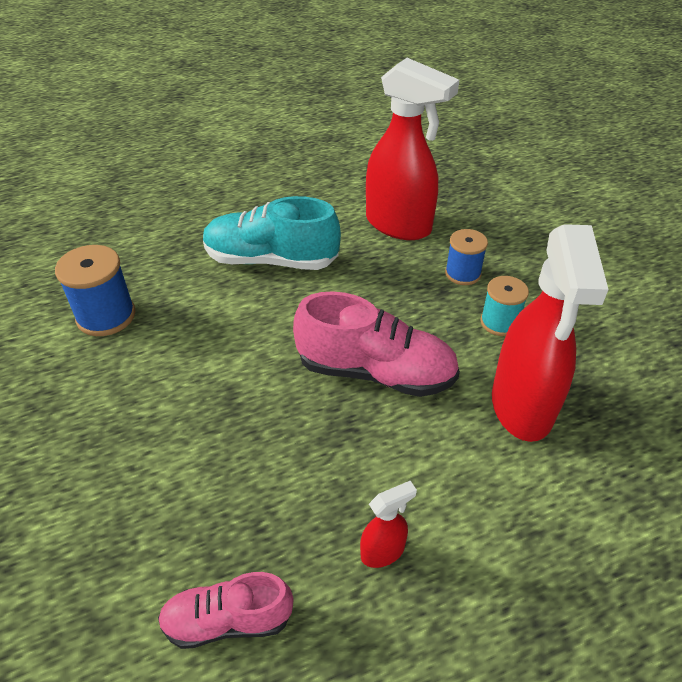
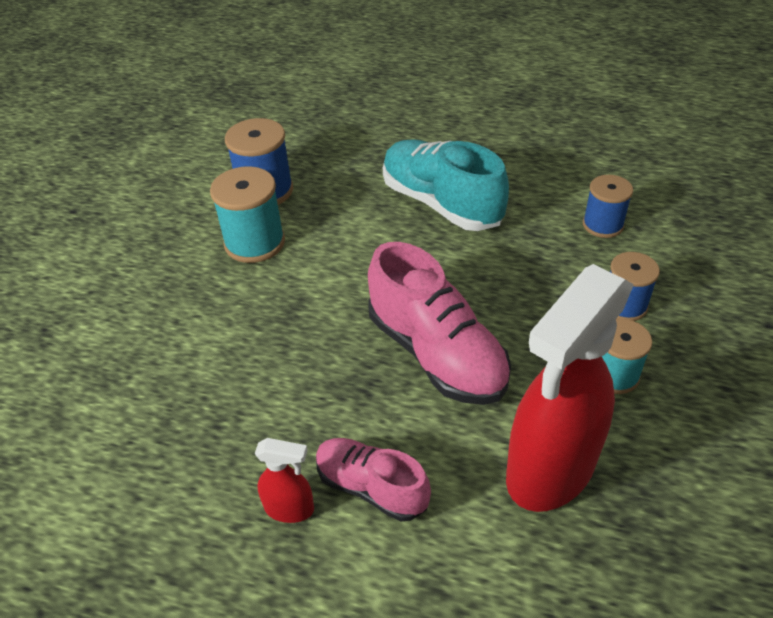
camera: 40 degrees right, 0 degrees up
pink shoe [158,572,293,649] -> pink shoe moved to [316,438,431,521]
red spray bottle [366,58,459,240] -> blue spool [583,175,633,238]
none -> turquoise spool [210,166,285,263]

